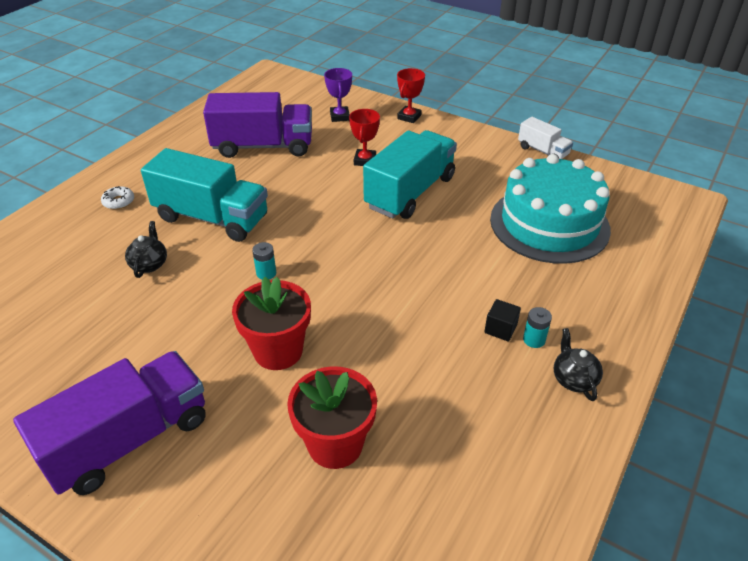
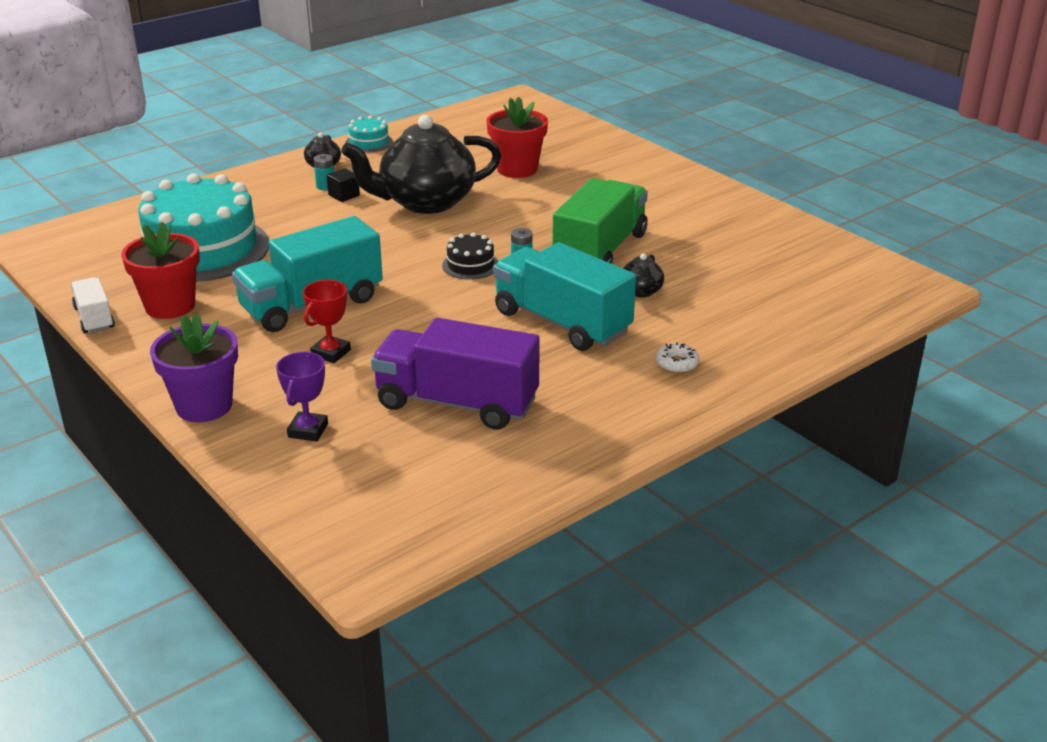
camera: 160 degrees left, 10 degrees down
purple truck [13,351,206,495] -> none
red flower pot [232,277,311,370] -> red flower pot moved to [121,222,200,319]
red trophy [397,68,425,123] -> purple flower pot [150,314,238,422]
none -> black teapot [341,115,501,214]
none -> turquoise cake [345,116,393,152]
none -> black cake [442,232,498,280]
none -> green truck [552,178,648,264]

